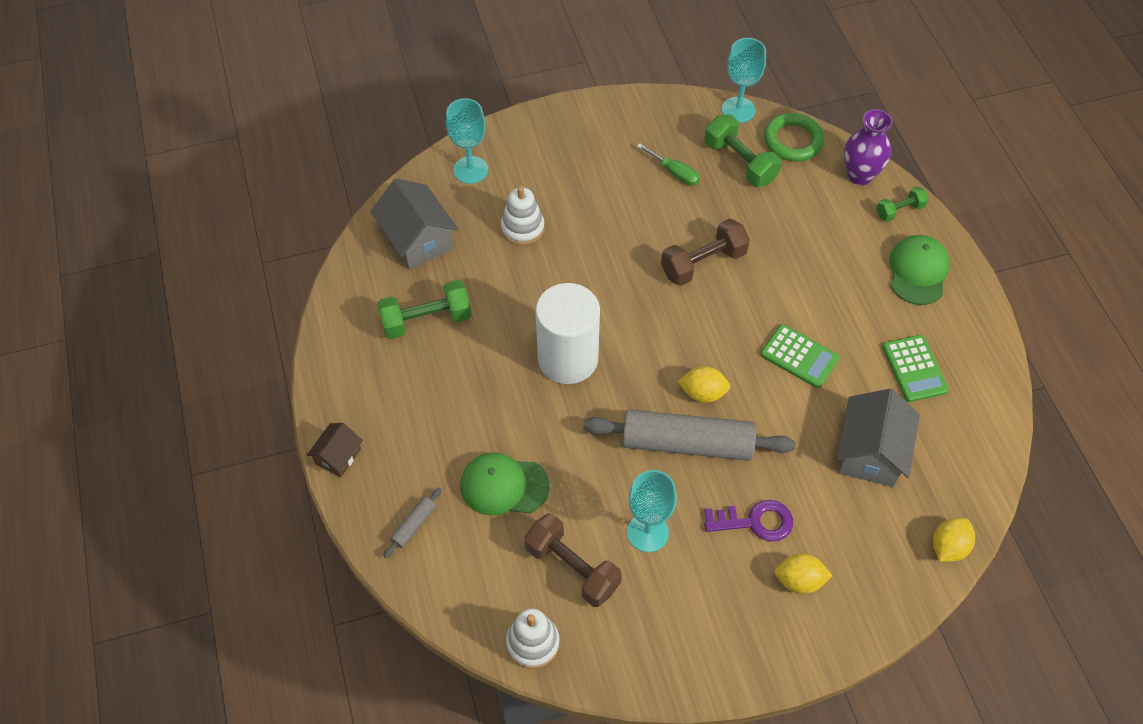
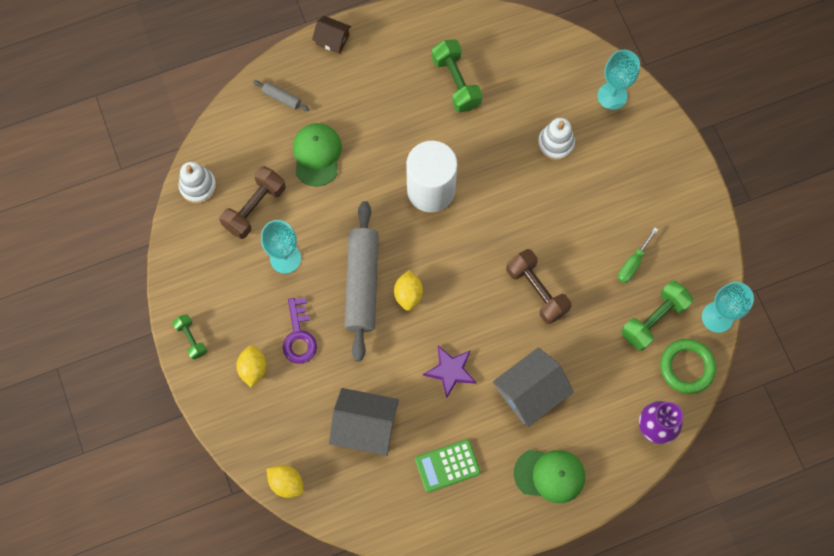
camera: 85 degrees right, 15 degrees up
grey house [370,178,458,270] -> grey house moved to [493,347,574,427]
green calculator [760,324,840,388] -> purple star [423,346,476,398]
green dumbbell [876,186,928,222] -> green dumbbell moved to [172,314,207,360]

